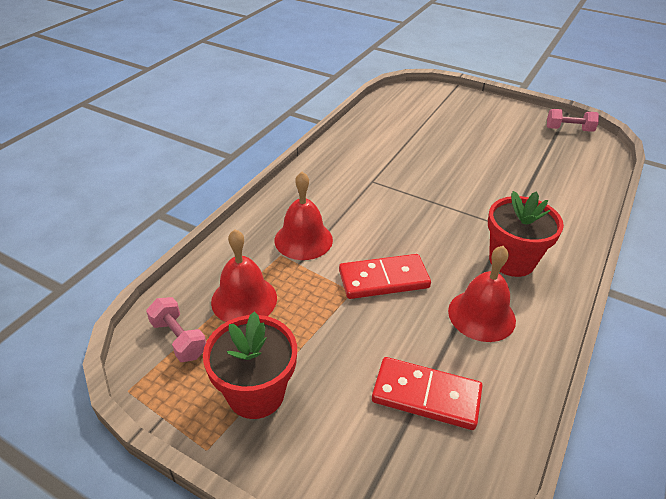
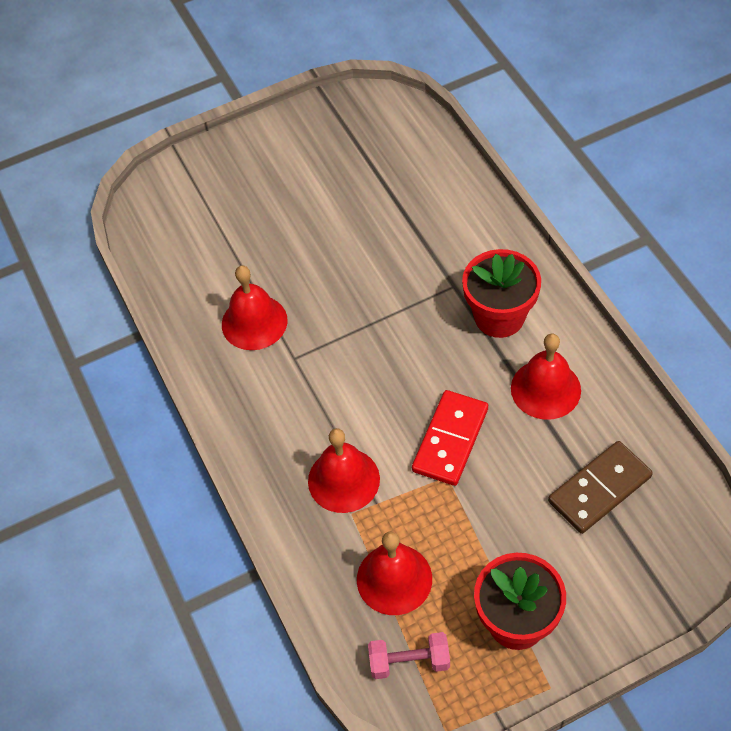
camera: 50 degrees left, 15 degrees up
red domino [372,357,483,430] -> brown domino [548,441,653,534]
pink dumbbell [547,109,599,132] -> none
none -> red bell [222,266,288,350]

